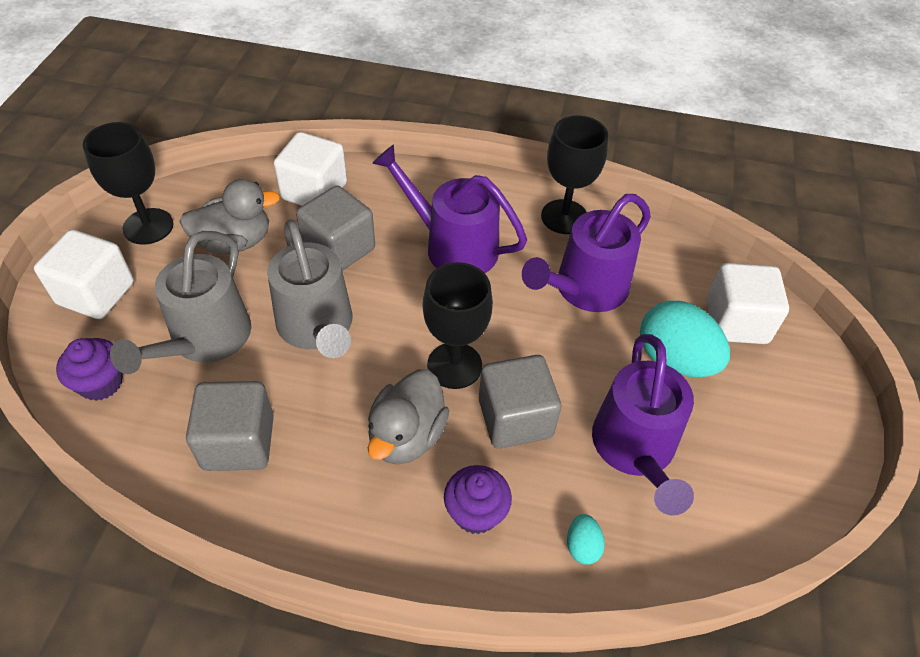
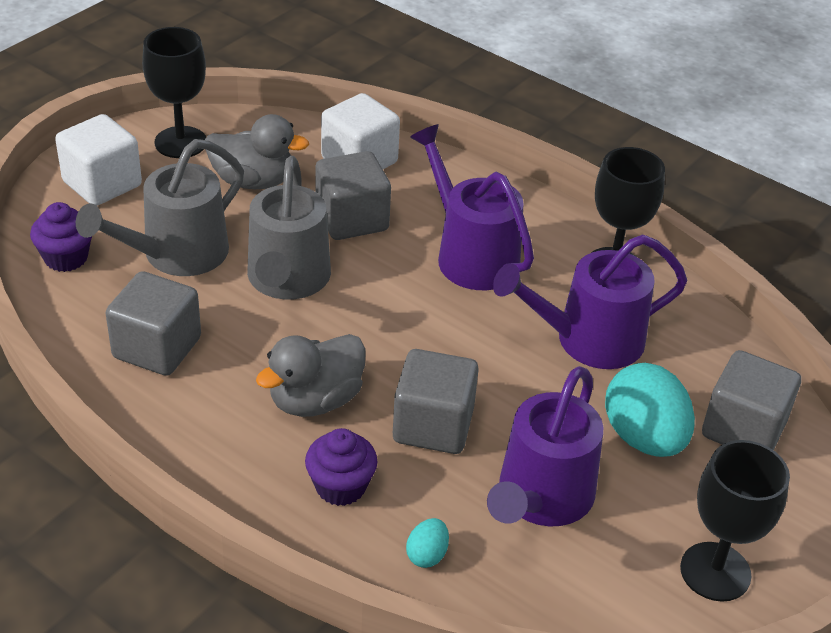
camera: 25 degrees right, 10 degrees down
black goblet [423,262,493,389] -> black goblet moved to [680,440,790,601]
white cube [706,263,789,344] -> grey cube [702,350,801,450]

